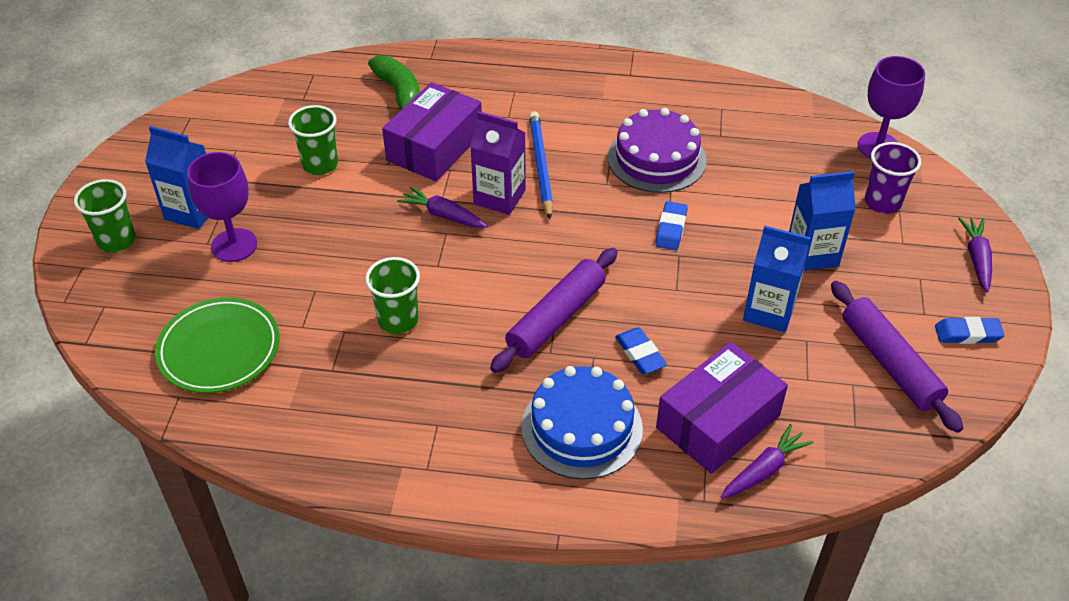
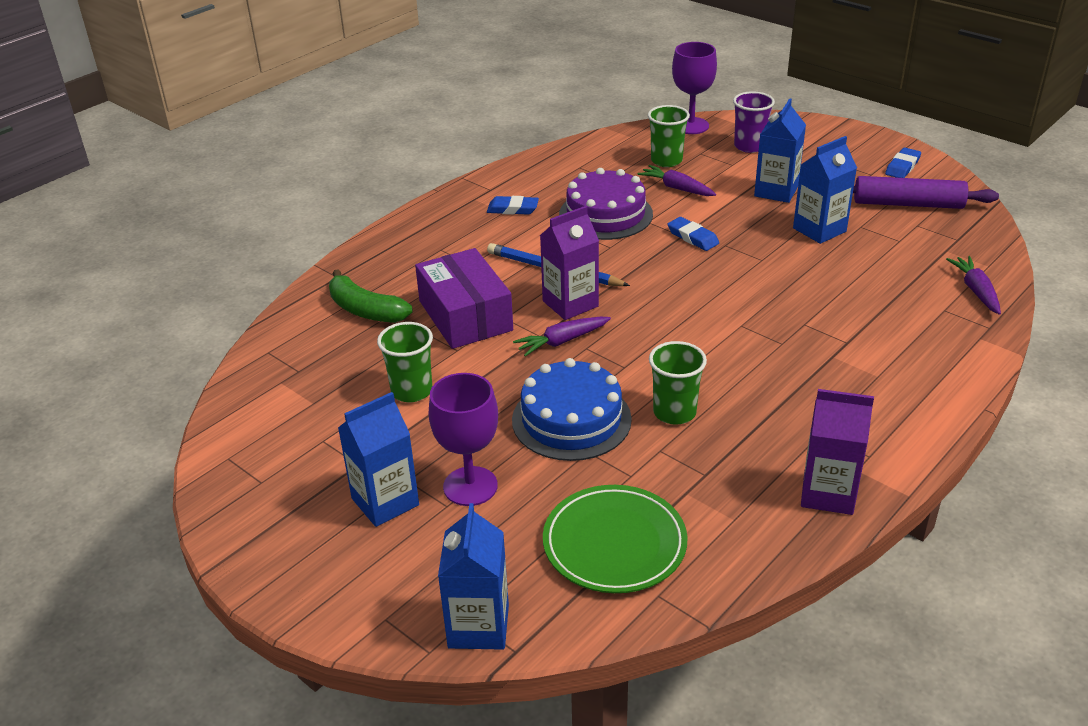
camera: 55 degrees left, 10 degrees down
green cup [74,179,136,253] -> green cup moved to [648,105,690,167]
green banana [368,55,420,110] -> green banana turned 150 degrees counterclockwise [329,269,412,323]
purple rolling pin [490,248,618,373] -> none
blue cake [521,366,643,479] -> blue cake moved to [512,358,632,461]
blue eraser [615,327,667,374] -> blue eraser moved to [487,196,539,215]
purple box [656,342,788,473] -> none
purple carrot [958,217,992,293] -> purple carrot moved to [638,165,716,196]
none -> blue carton [438,503,509,650]
none -> purple carton [801,389,874,515]

